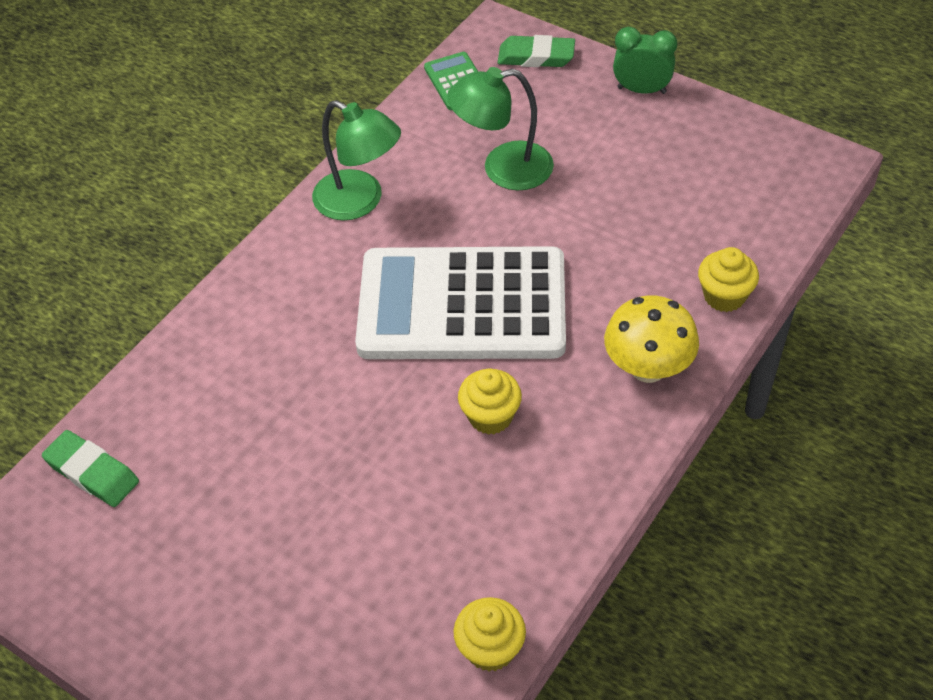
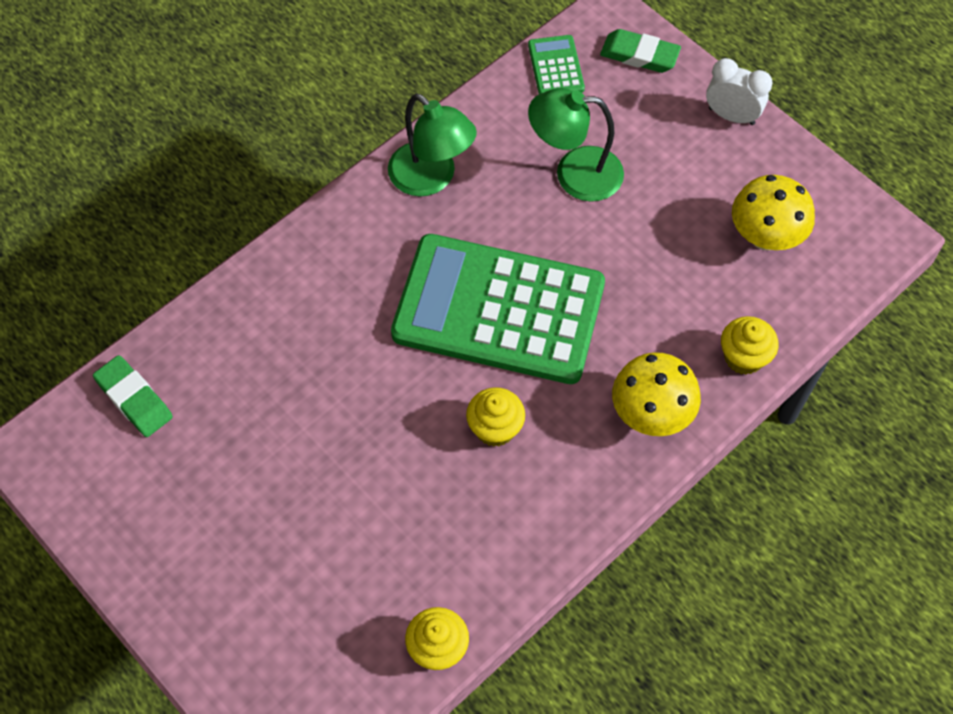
camera: 10 degrees right, 10 degrees up
white calculator [355,246,566,359] -> green calculator [391,234,605,384]
green clock [613,27,677,94] -> white clock [706,58,772,125]
none -> yellow mushroom [732,175,815,250]

